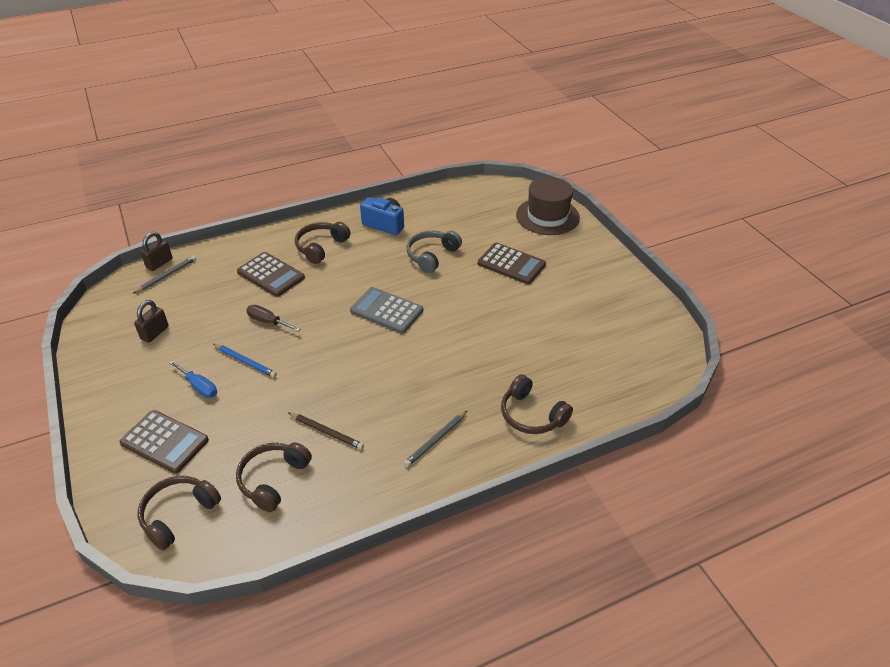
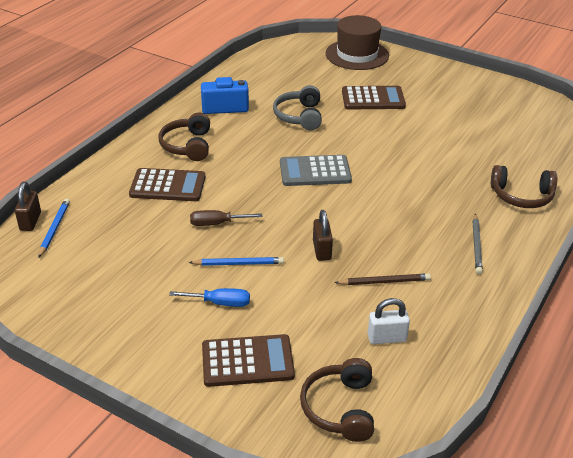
camera: 35 degrees left, 5 degrees down
grey pencil [132,256,196,294] -> blue pencil [39,199,70,257]
brown padlock [134,300,169,343] -> brown padlock moved to [313,210,333,261]
brown headphones [236,442,312,512] -> white padlock [368,298,410,344]

